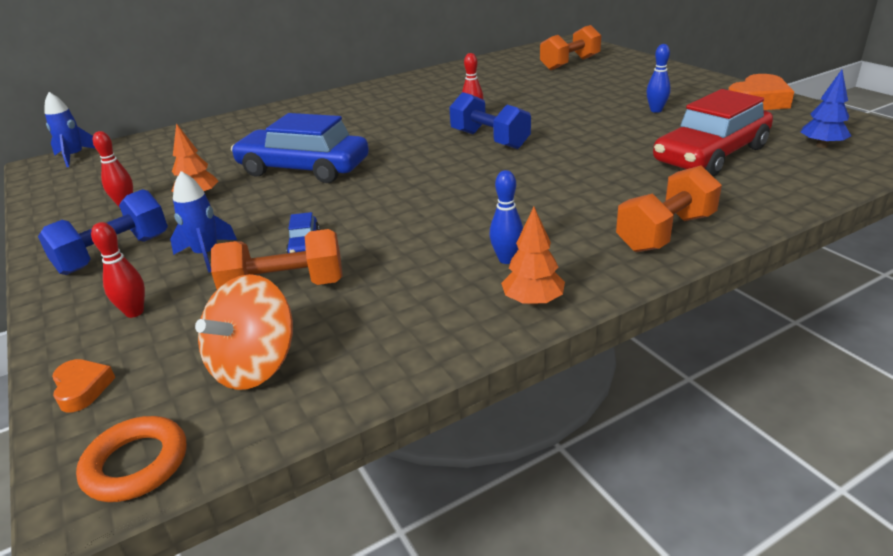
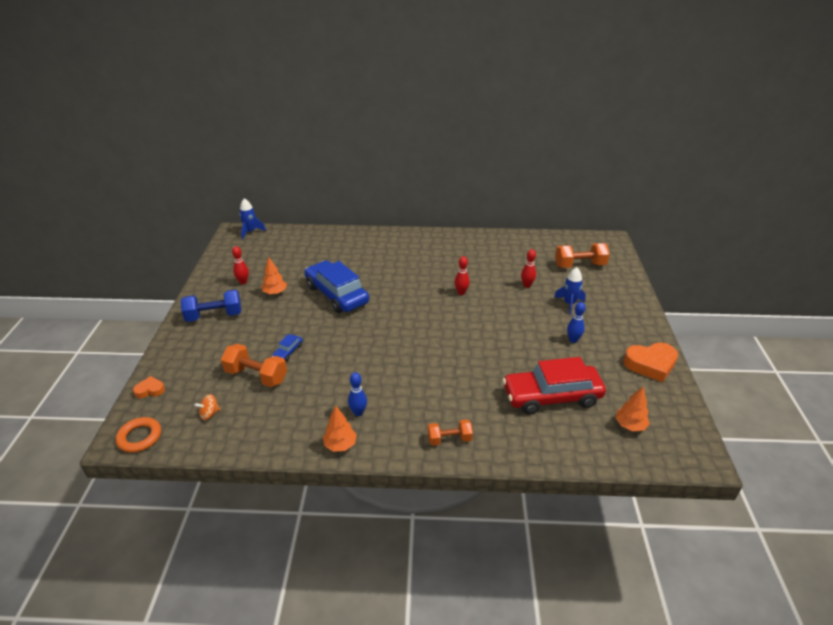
camera: 30 degrees right, 5 degrees up
orange heart [52,359,116,412] -> orange heart turned 105 degrees counterclockwise [133,376,165,398]
red bowling pin [91,222,145,318] -> red bowling pin moved to [521,249,536,288]
blue rocket [170,171,237,273] -> blue rocket moved to [554,267,586,315]
orange spinning top [195,274,293,390] -> orange spinning top [195,394,220,420], size x0.50
blue dumbbell [449,92,531,149] -> none
orange dumbbell [616,165,722,252] -> orange dumbbell [428,419,473,446], size x0.63
blue tree [801,70,851,148] -> orange tree [615,387,650,431]

